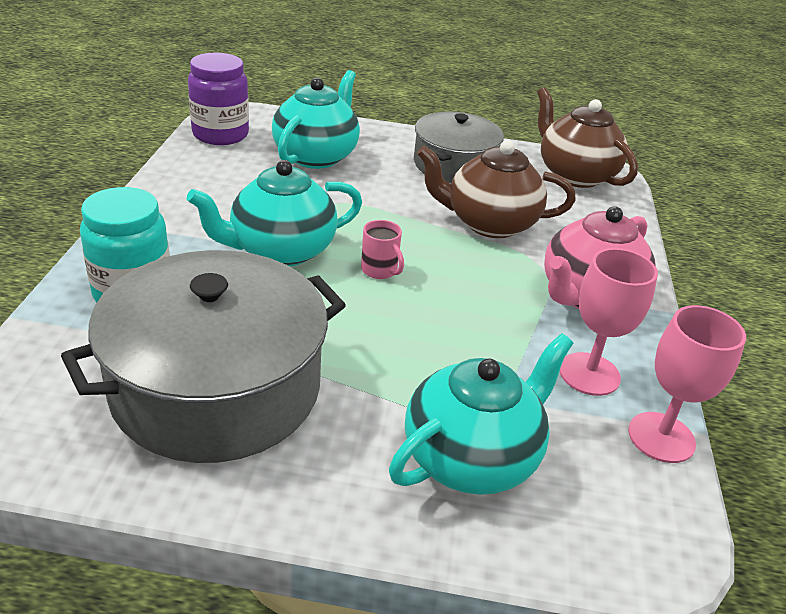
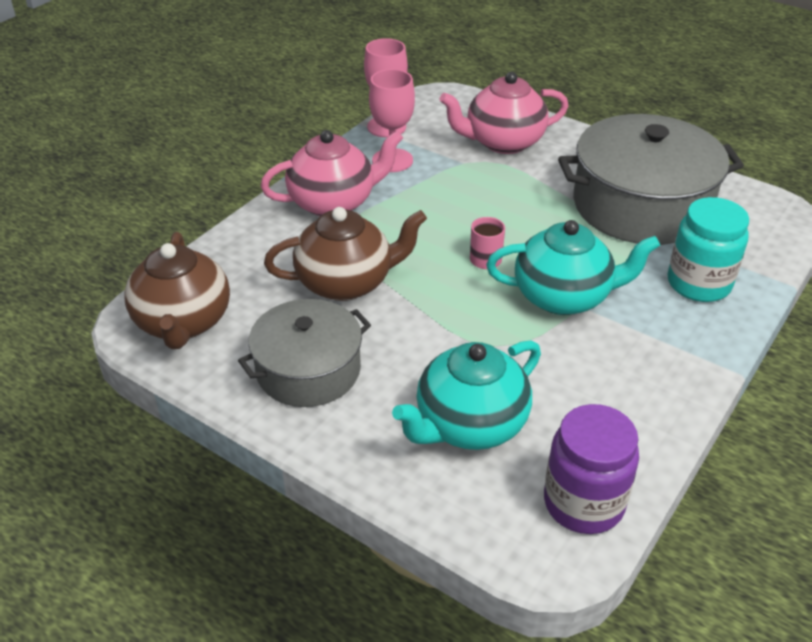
camera: 150 degrees left, 5 degrees up
turquoise teapot [389,333,573,495] -> pink teapot [439,72,568,154]
brown teapot [417,140,576,238] -> brown teapot turned 45 degrees counterclockwise [264,207,427,301]

